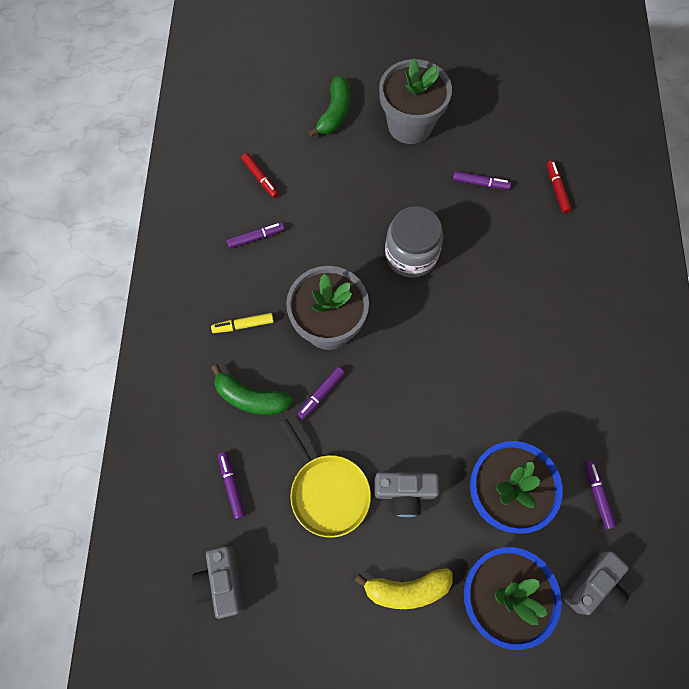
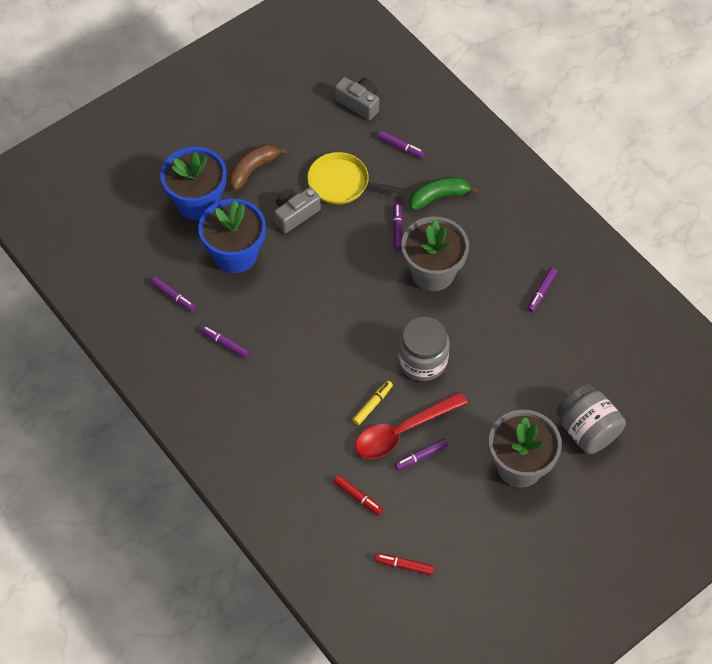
camera: 140 degrees right, 10 degrees down
yellow marker [211,313,274,333] -> yellow marker moved to [352,381,393,425]
red marker [241,153,279,198] -> red marker moved to [375,553,434,575]
green banana [309,76,350,137] -> grey jar [556,384,626,454]
yellow banana [354,568,453,609] -> brown banana [228,144,287,191]
grey camera [562,551,629,616] -> none
none -> purple marker [201,326,250,358]
none -> red spoon [355,391,468,459]

